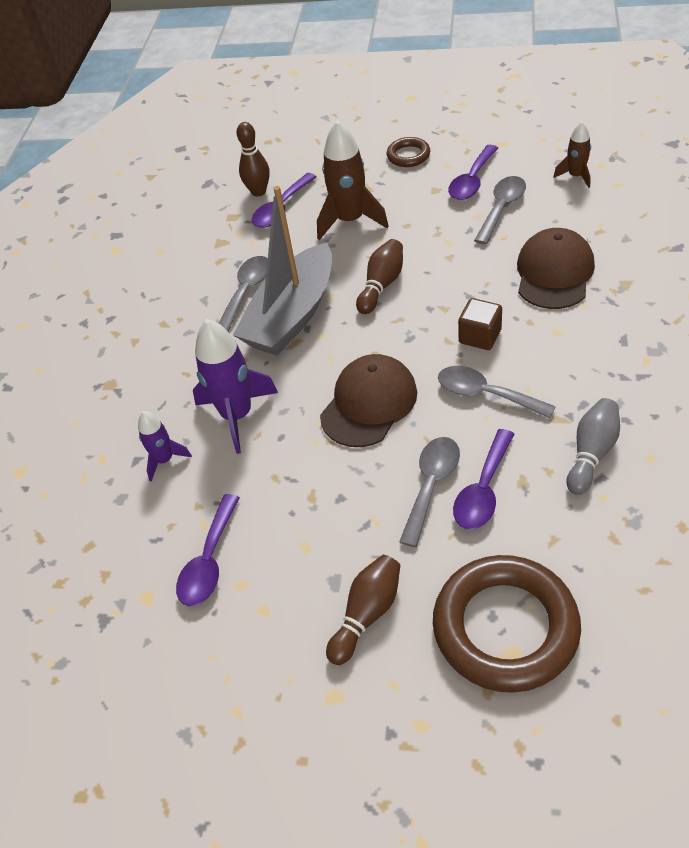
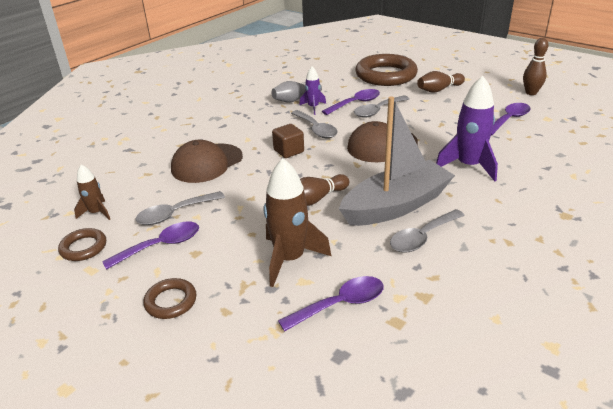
camera: 155 degrees left, 15 degrees down
purple rocket [138,411,192,482] -> purple rocket moved to [299,66,326,115]
brown bowling pin [236,122,270,196] -> brown bowling pin moved to [523,38,548,95]
none -> brown ring [58,228,106,261]

